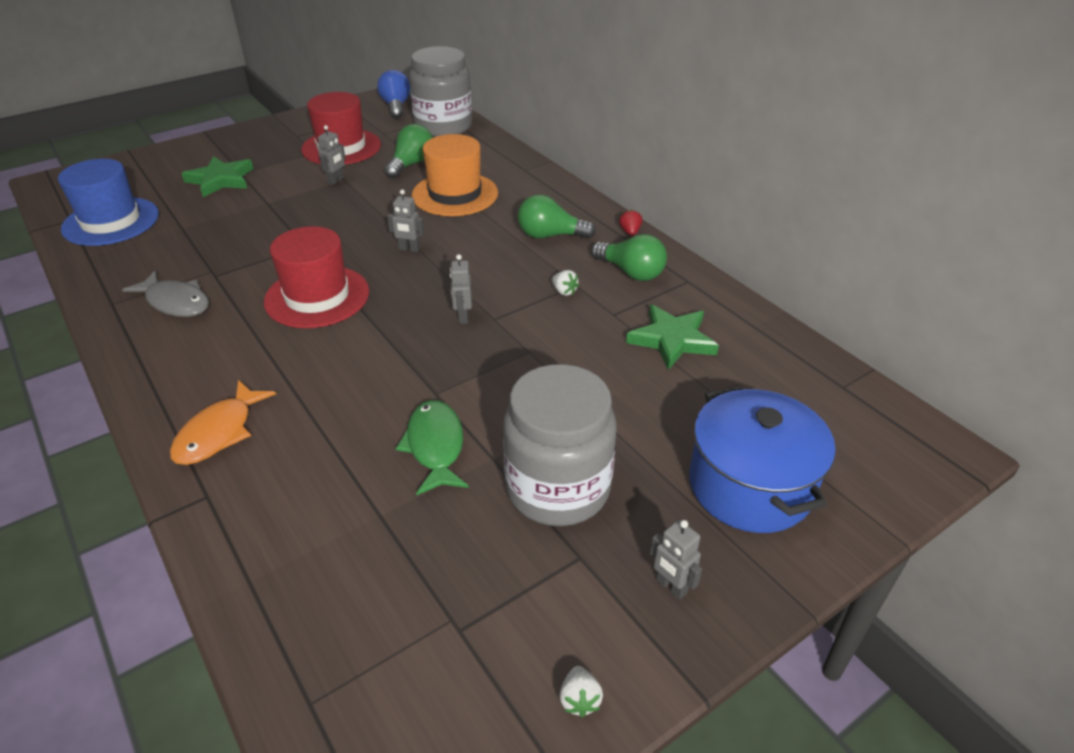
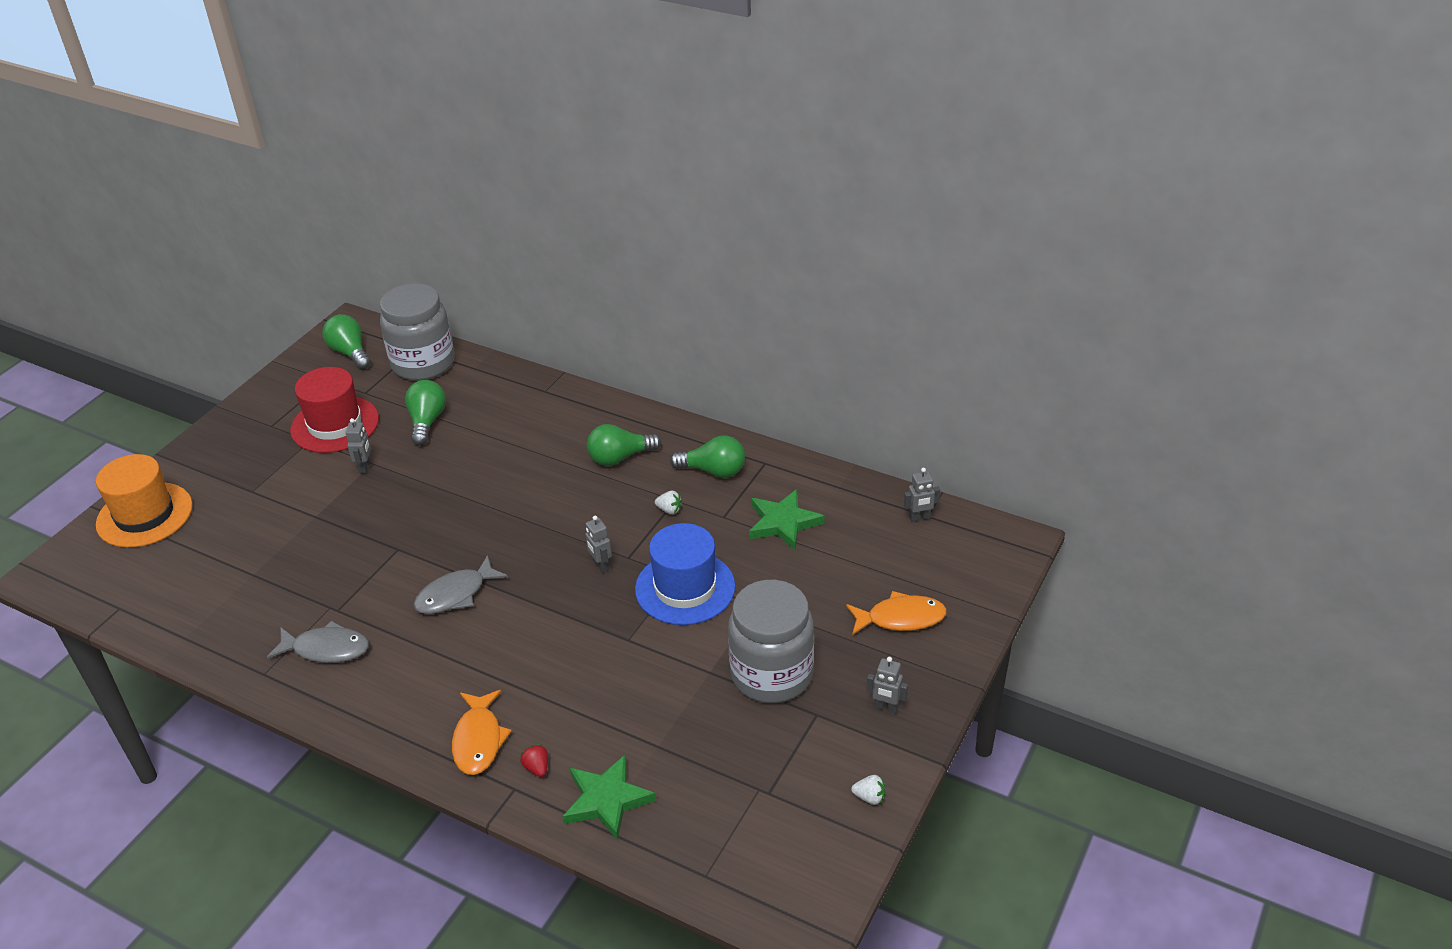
camera: 25 degrees left, 0 degrees up
blue hat [58,159,159,246] -> blue hat moved to [635,523,735,625]
green star [181,156,254,197] -> green star moved to [562,755,656,841]
red hat [264,226,369,328] -> grey fish [414,555,508,614]
blue light bulb [377,70,410,119] -> green light bulb [322,314,371,369]
grey robot [387,189,424,252] -> grey robot moved to [904,468,940,522]
green fish [396,400,469,496] -> none
orange hat [412,134,498,216] -> orange hat moved to [96,454,193,548]
white strawberry [559,666,603,717] -> white strawberry turned 45 degrees counterclockwise [851,775,885,805]
red strawberry [619,209,642,236] -> red strawberry moved to [520,744,548,777]
blue pot [689,386,836,533] -> orange fish [846,591,947,635]

